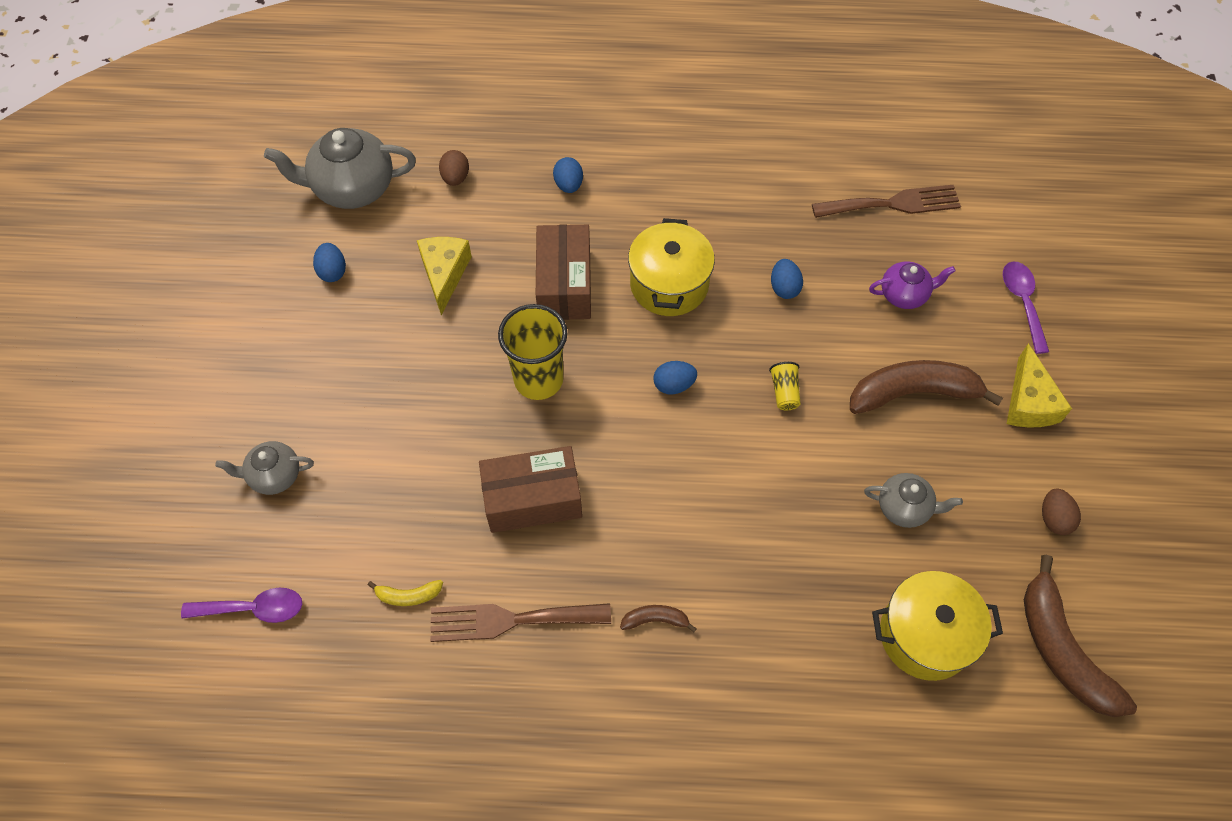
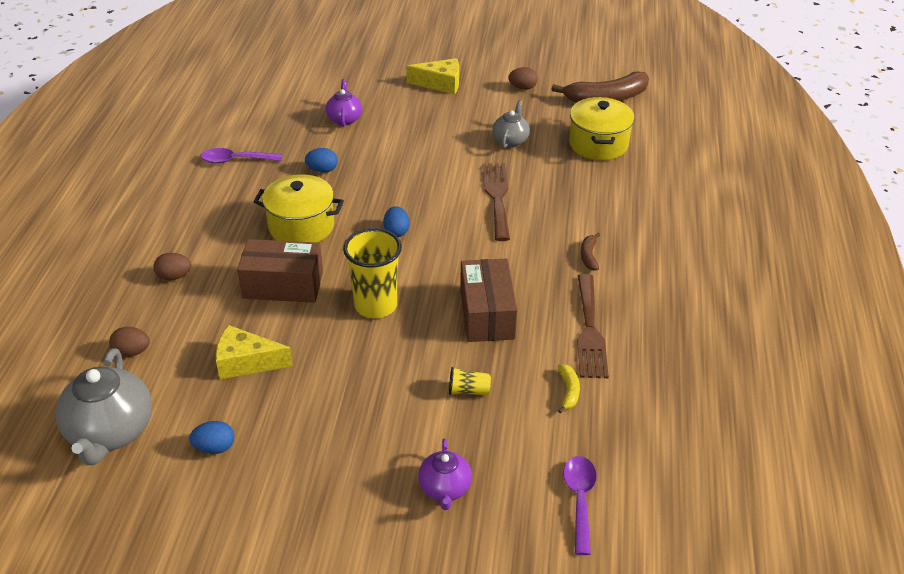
camera: 85 degrees left, 20 degrees down
grey teapot [215,441,314,495] -> purple teapot [418,439,472,510]
blue egg [553,157,583,193] -> brown egg [153,253,191,280]
yellow cup [769,362,801,410] -> yellow cup moved to [449,367,491,395]
brown fork [812,185,961,218] -> brown fork moved to [482,163,510,241]
brown banana [850,360,1003,414] -> none
purple spoon [1003,262,1049,354] -> purple spoon moved to [201,148,282,163]

